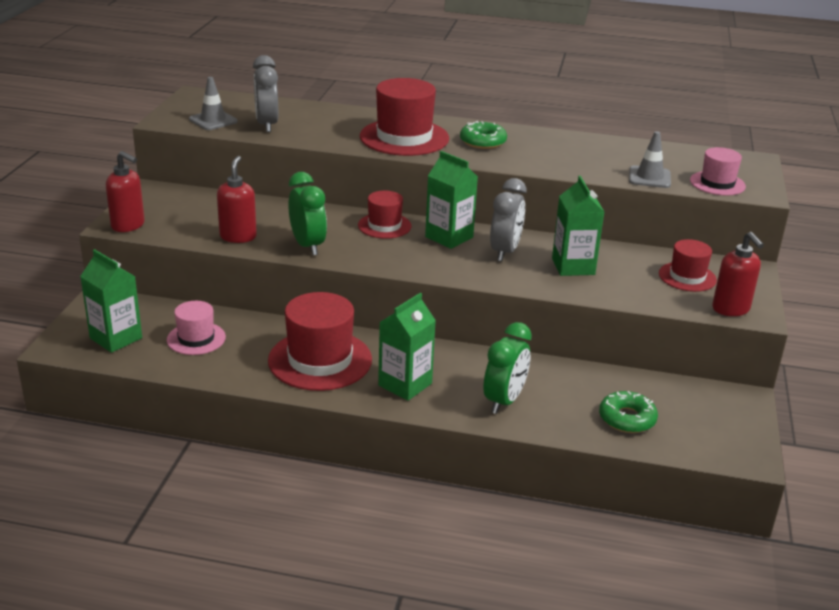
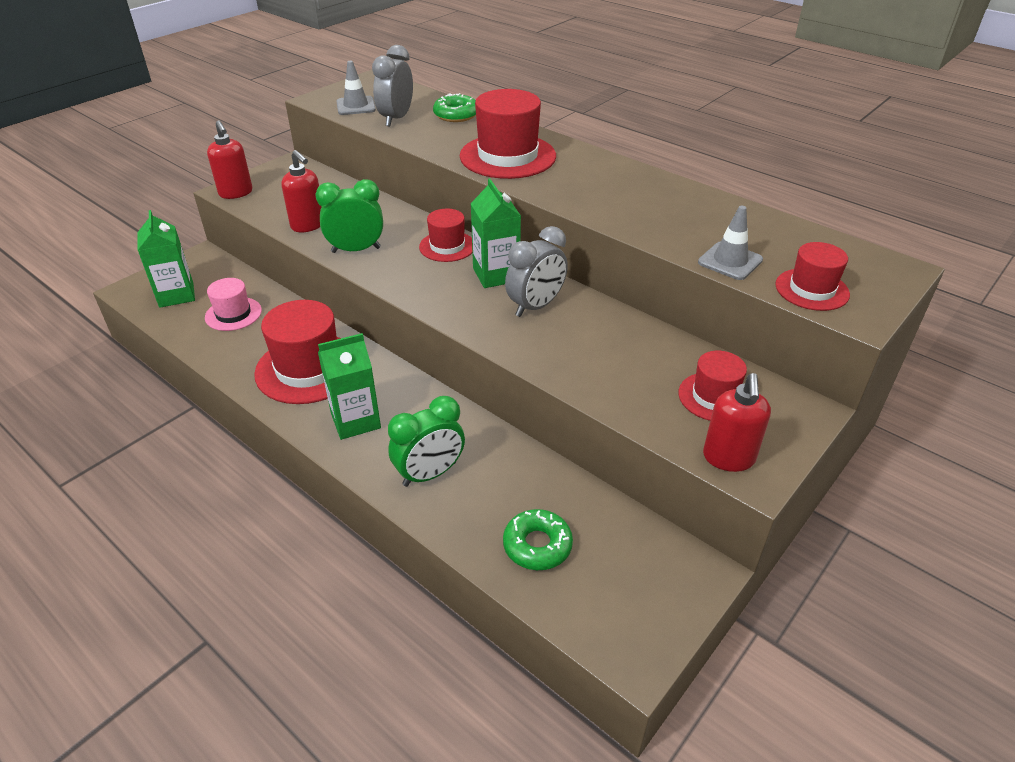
camera: 30 degrees right, 10 degrees up
red soap dispenser [217,156,257,243] -> red soap dispenser turned 105 degrees clockwise [281,150,322,232]
green clock [288,172,327,256] -> green clock turned 105 degrees counterclockwise [315,179,383,253]
green donut [460,121,507,149] -> green donut moved to [433,93,476,122]
green carton [552,176,604,276] -> none
pink hat [690,147,746,196] -> red hat [775,242,850,311]

